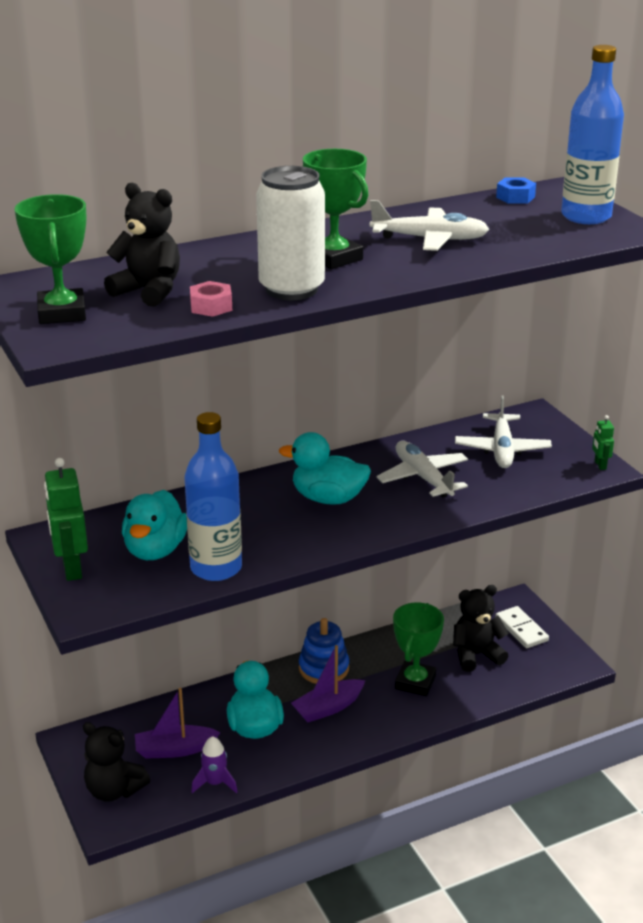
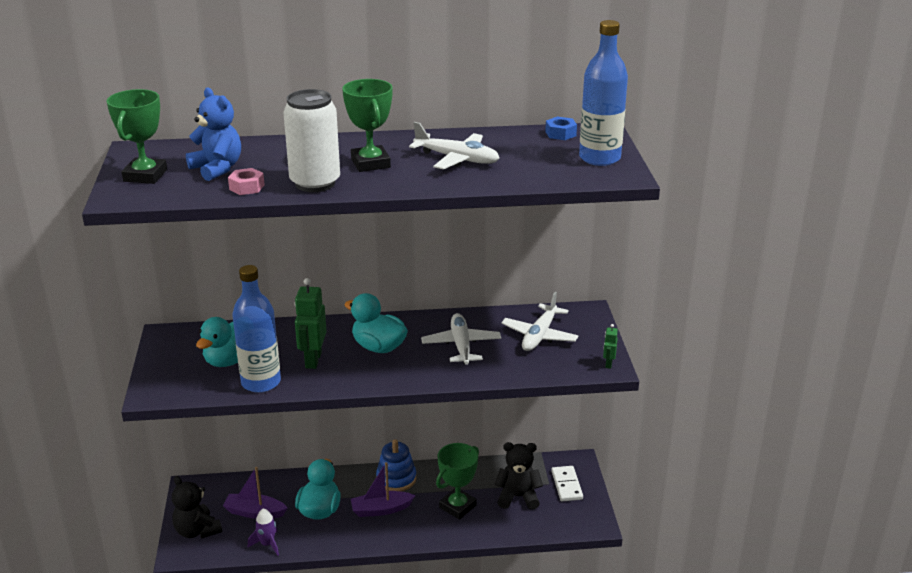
camera: 20 degrees right, 0 degrees up
green robot [44,458,88,581] -> green robot moved to [295,278,327,369]
black teddy bear [104,183,180,307] -> blue teddy bear [186,88,241,181]

